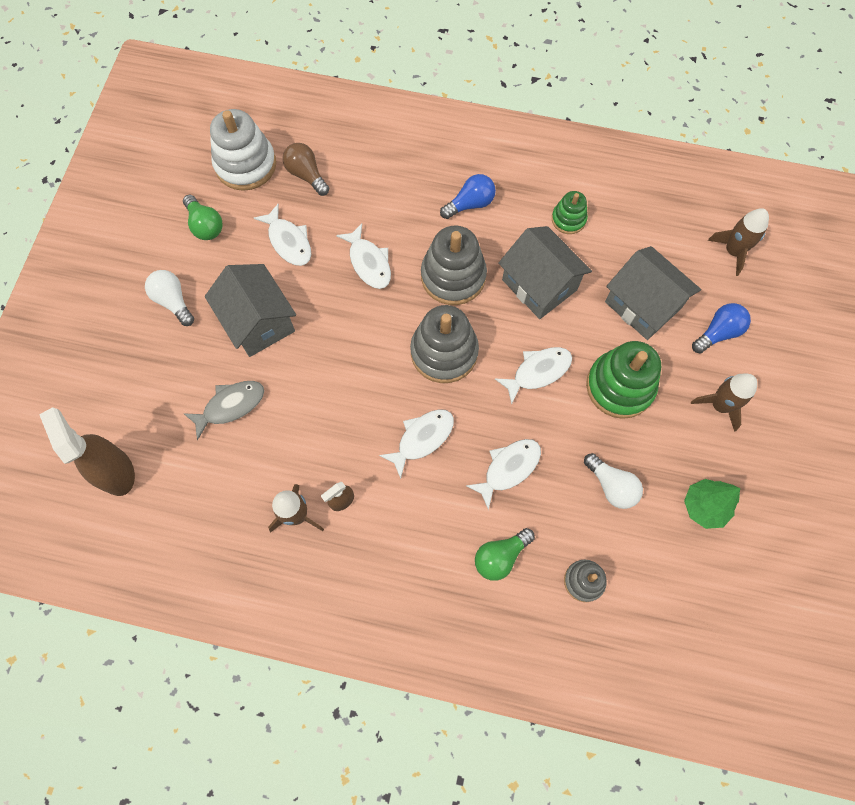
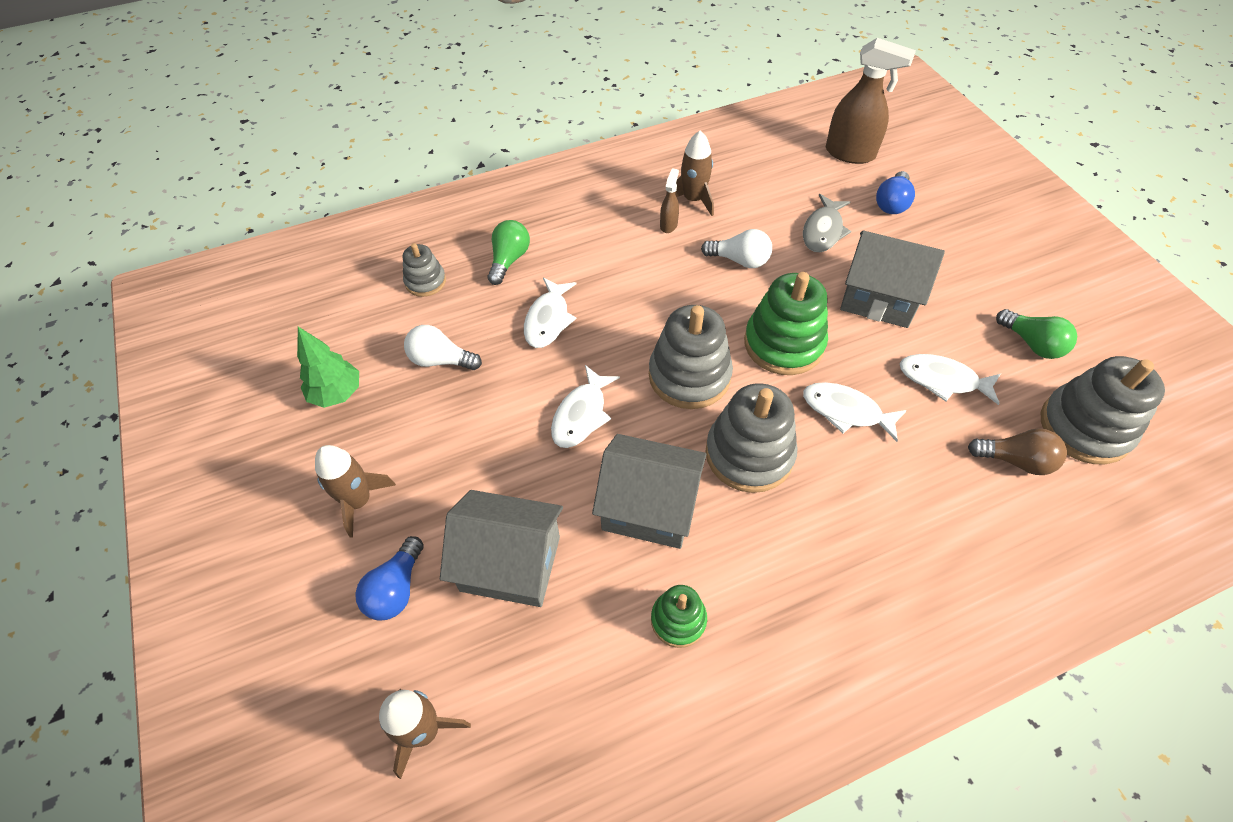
camera: 145 degrees right, 15 degrees down
white light bulb [145,270,194,326] -> white light bulb moved to [701,229,772,268]
green light bulb [183,195,223,240] -> green light bulb turned 150 degrees counterclockwise [996,309,1077,359]
white stacking toy [210,109,276,191] -> grey stacking toy [1041,356,1165,464]
white fish [379,409,454,479] -> none
blue light bulb [440,174,496,219] -> blue light bulb moved to [876,171,915,214]
green stacking toy [586,341,661,419] -> green stacking toy moved to [744,272,828,375]

